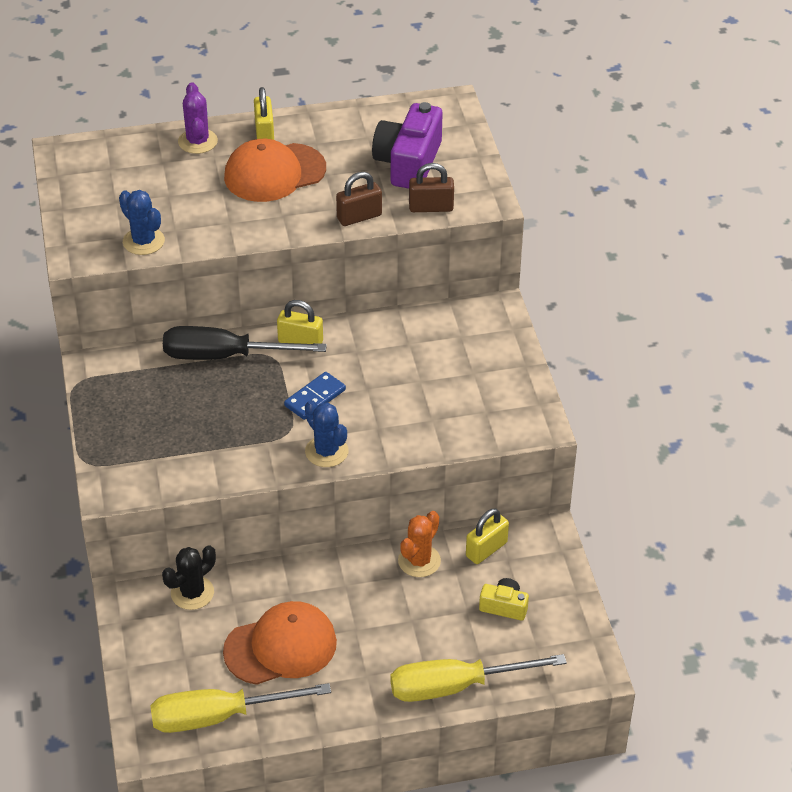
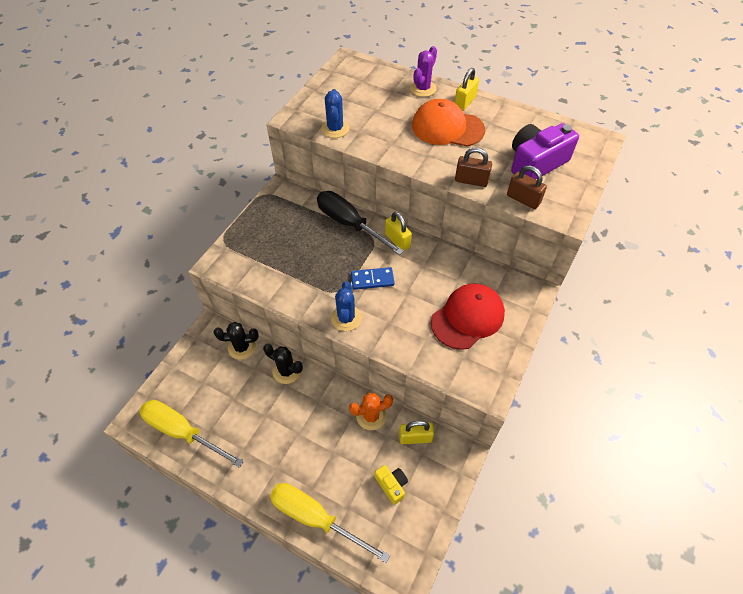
camera: 40 degrees right, 10 degrees up
orange cap [223,601,337,685] -> none
none -> black cactus [263,344,303,384]
none -> red cap [431,283,505,350]

